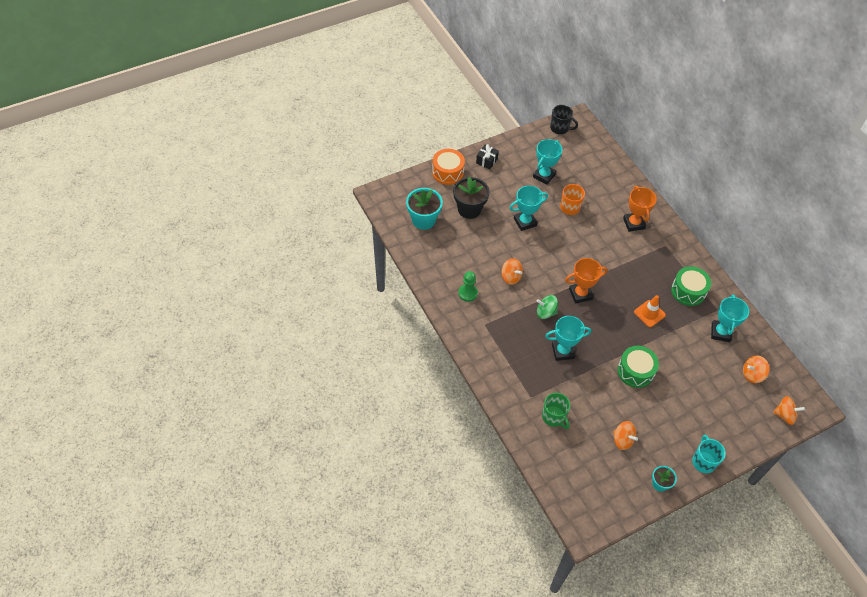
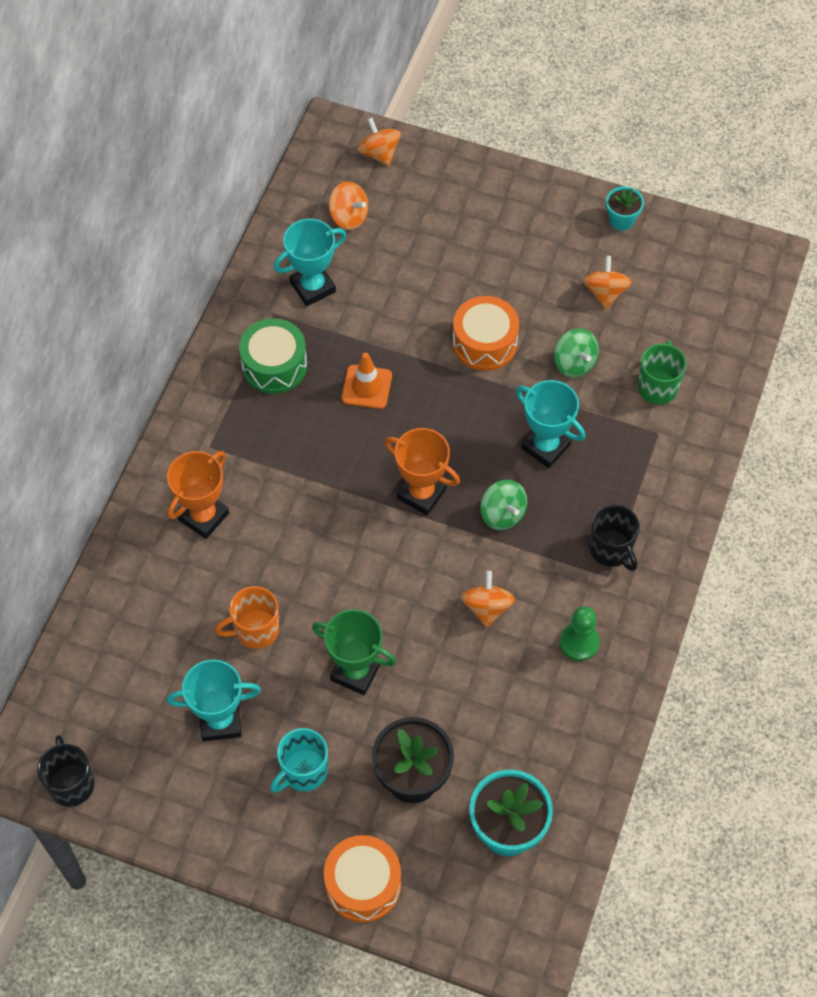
camera: 130 degrees left, 5 degrees up
black gift [476,144,499,170] -> none
turquoise trophy [510,186,548,231] -> green trophy [312,609,396,695]
green drum [617,346,659,388] -> orange drum [453,296,519,371]
turquoise mug [692,435,726,473] -> turquoise mug moved to [270,728,328,793]
none -> green spinning top [554,328,599,378]
none -> black mug [589,505,640,571]

